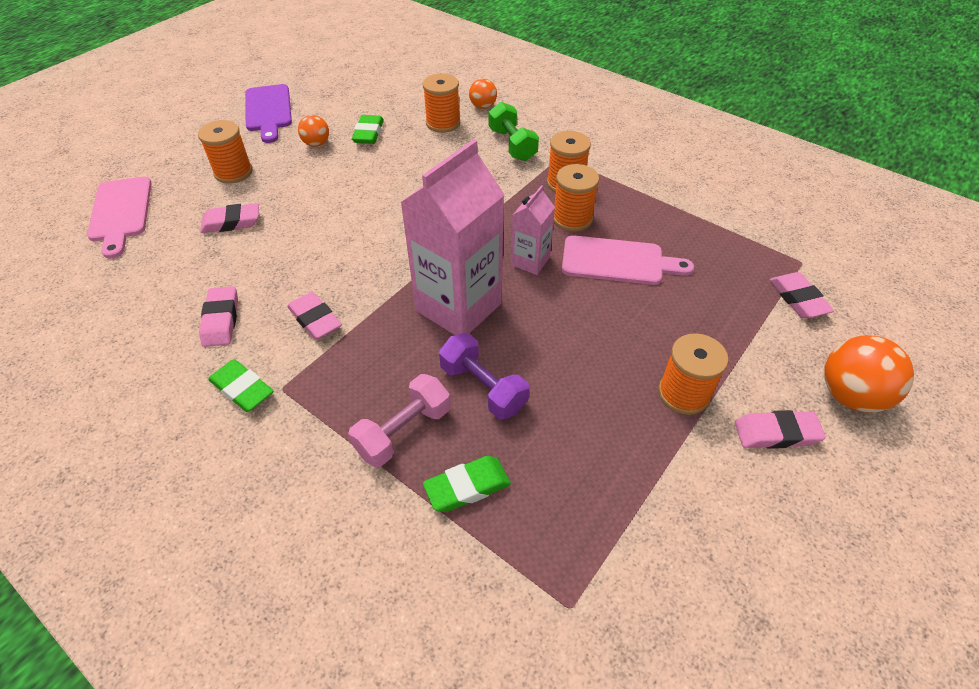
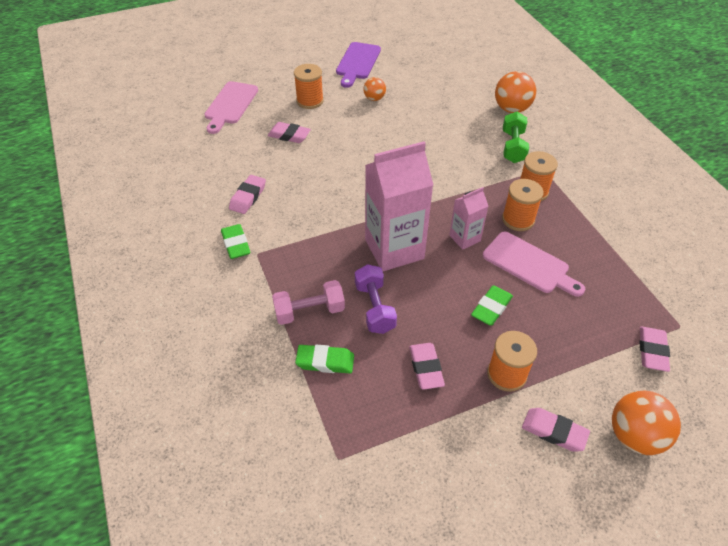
camera: 30 degrees right, 0 degrees up
pink eraser [287,292,342,340] -> pink eraser moved to [409,343,445,390]
green eraser [352,115,384,144] -> green eraser moved to [471,285,513,326]
orange spool [423,74,460,133] -> none
orange ball [469,79,497,109] -> orange ball [495,71,536,113], size x1.72

